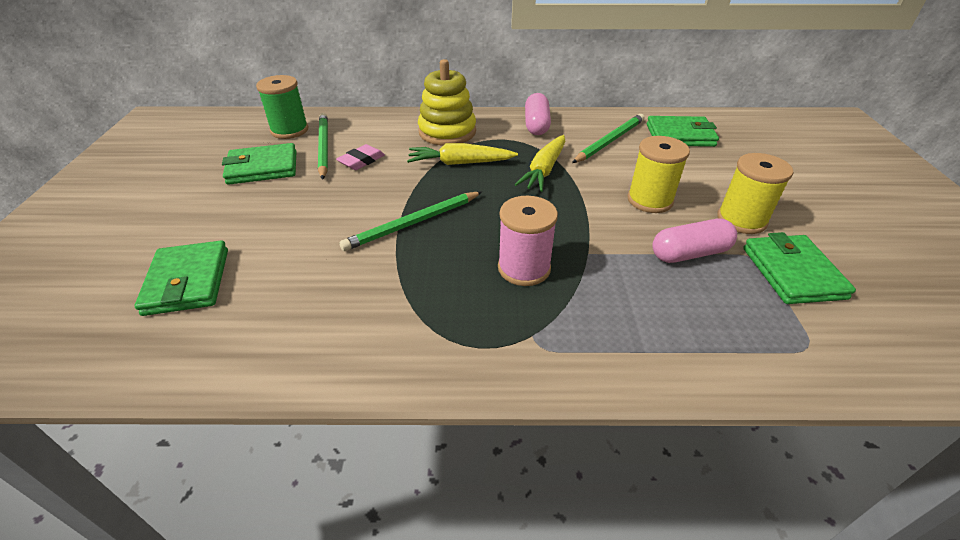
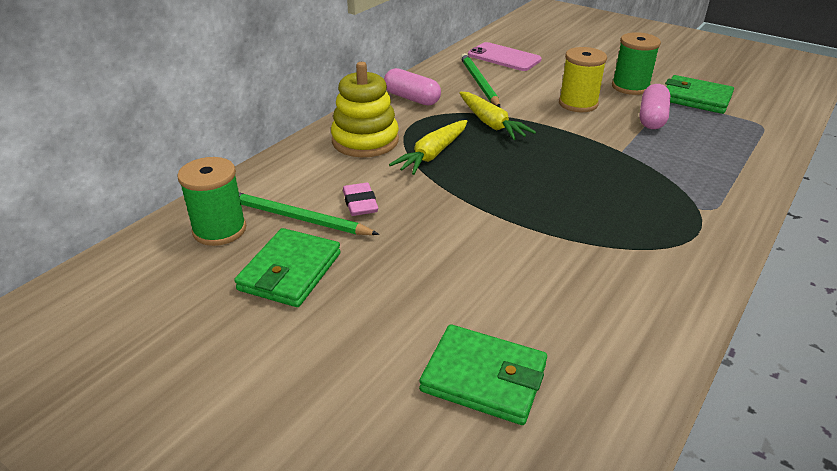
camera: 55 degrees left, 5 degrees down
green pencil [339,192,482,251] -> none
pink spool [498,196,558,286] -> none
green wallet [647,116,719,147] -> pink phone [468,42,542,71]
yellow spool [717,153,793,234] -> green spool [612,32,661,95]

